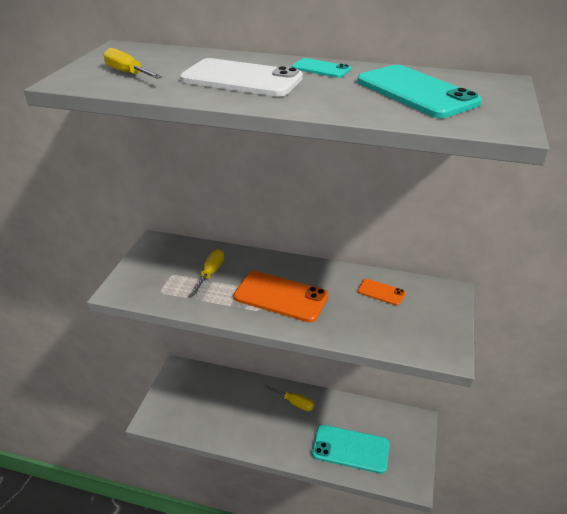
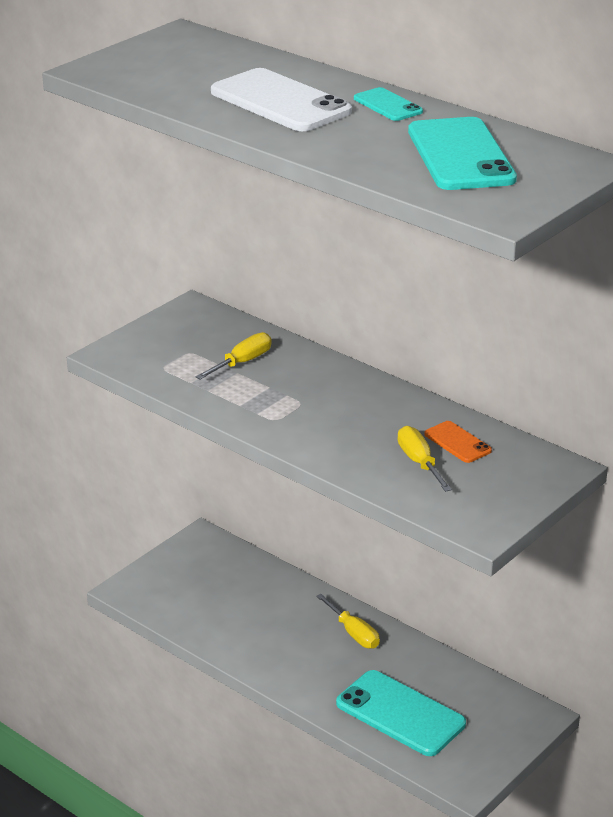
camera: 25 degrees right, 5 degrees down
yellow screwdriver [103,48,162,79] -> yellow screwdriver moved to [398,426,452,492]
orange phone [234,271,329,323] -> none

